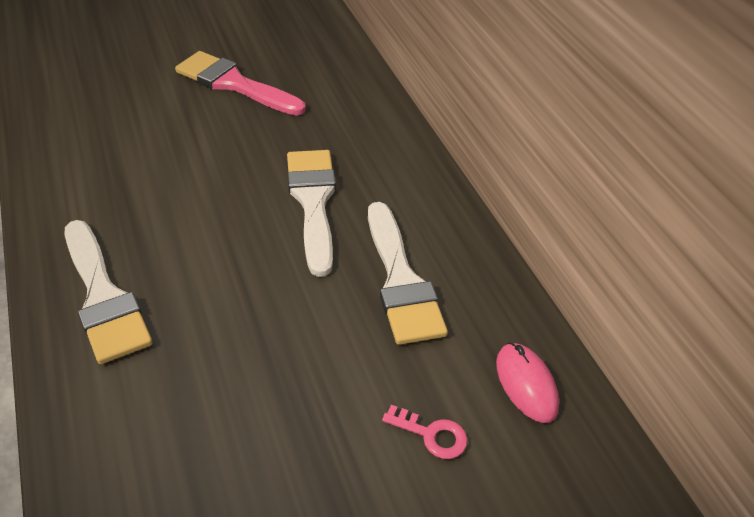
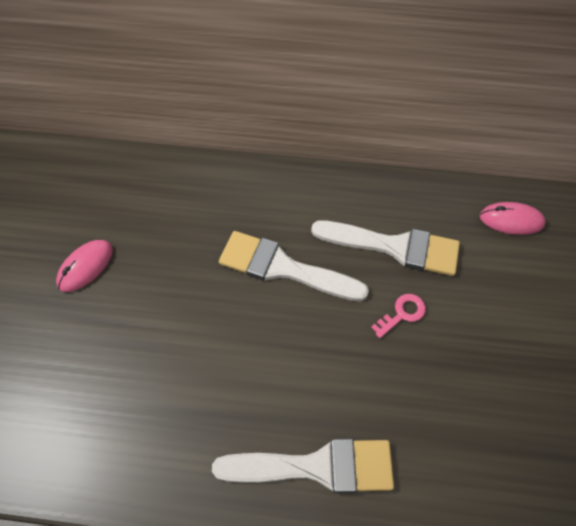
camera: 60 degrees left, 15 degrees up
pink brush [175,51,306,115] -> pink mouse [56,240,113,292]
pink key [382,405,468,459] -> pink key moved to [371,294,426,338]

